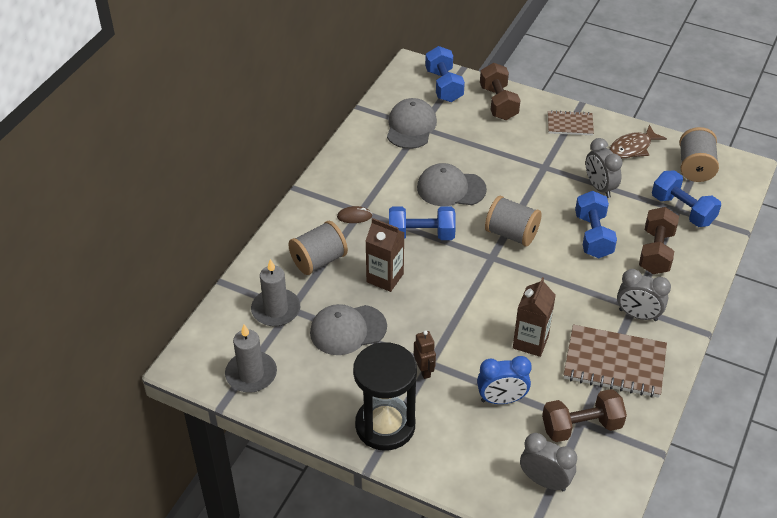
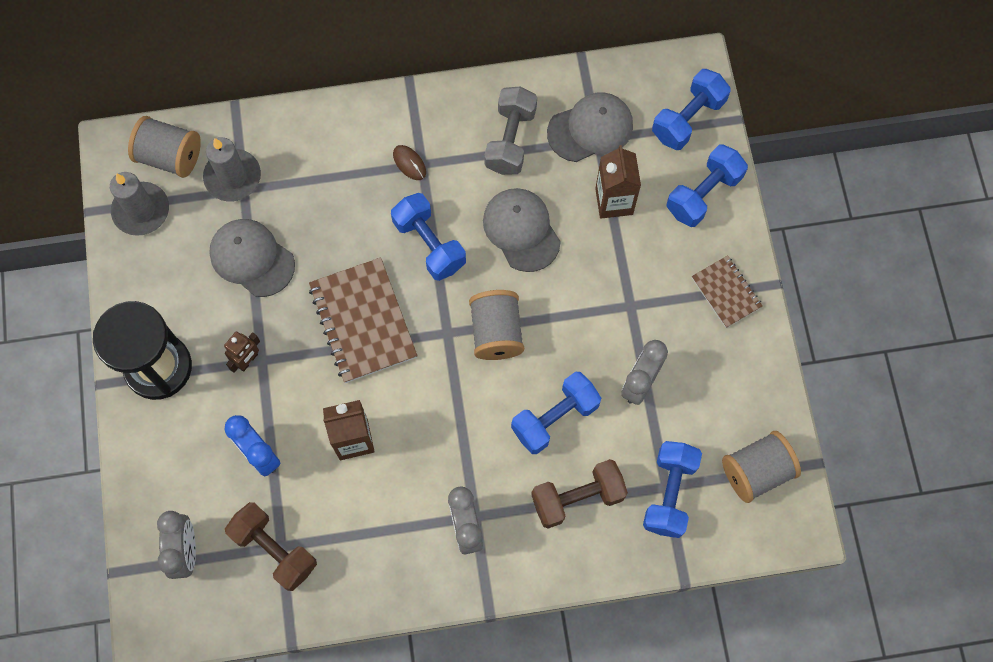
camera: 55 degrees right, 25 degrees up
grey spool [288,221,348,275] -> grey spool moved to [128,116,201,178]
brown carton [366,218,404,292] -> brown carton moved to [595,145,641,218]
brown dumbbell [480,63,521,120] -> blue dumbbell [666,145,748,227]
brown notebook [564,325,667,398] -> brown notebook moved to [309,257,418,383]
brown fish [609,125,667,158] -> none
none -> grey dumbbell [484,87,537,175]

